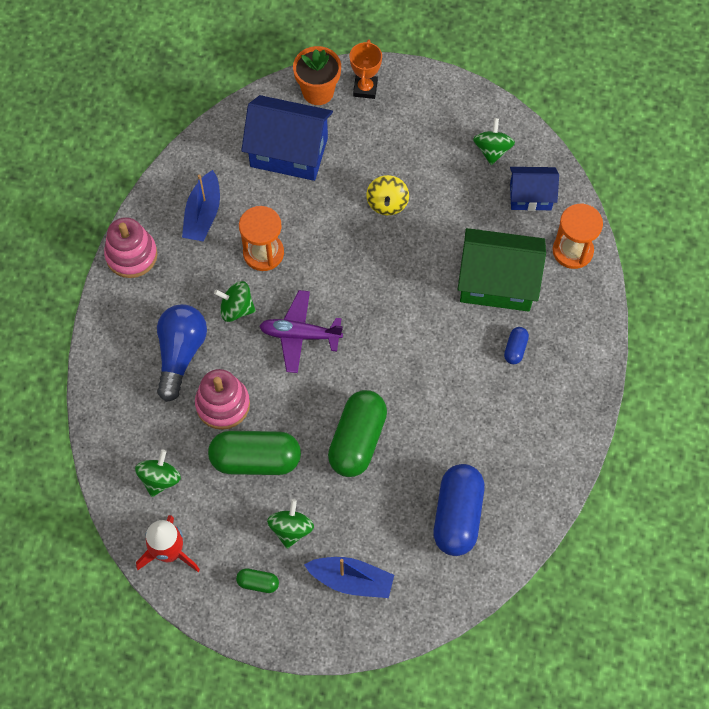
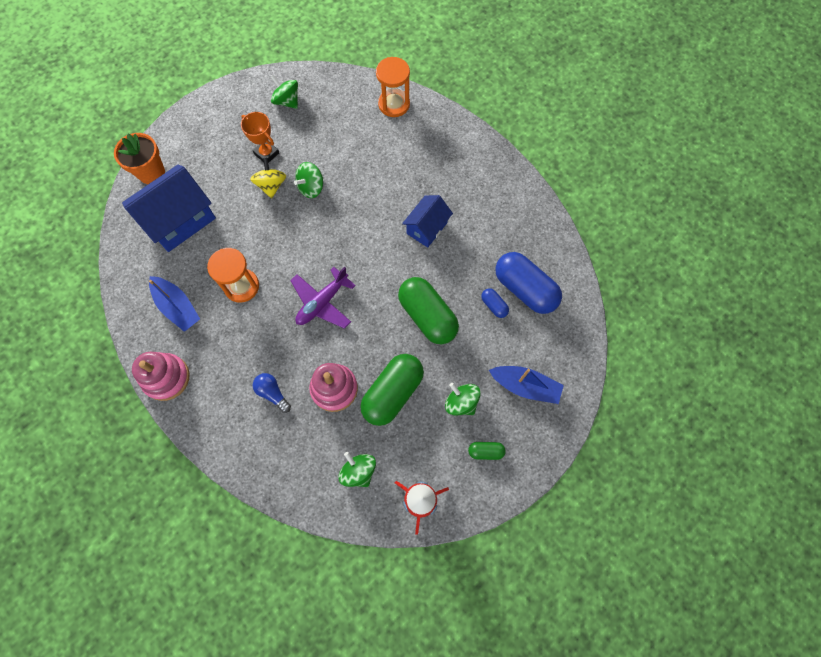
camera: 55 degrees left, 5 degrees up
blue light bulb [157,304,207,402] -> blue light bulb [253,373,291,413], size x0.54
green spinning top [214,281,256,322] -> green spinning top moved to [294,162,323,198]
green capsule [236,568,279,593] -> green capsule turned 45 degrees clockwise [468,442,506,460]
blue boat [304,557,394,598] -> blue boat turned 60 degrees clockwise [489,366,564,404]
orange trophy [350,39,382,99] -> orange trophy moved to [241,112,279,163]
yellow spinning top [366,175,409,215] -> yellow spinning top turned 135 degrees counterclockwise [250,158,286,198]
green house [458,228,546,312] -> none
blue capsule [504,327,529,364] -> blue capsule moved to [481,288,509,318]
blue house [510,167,559,211] -> blue house moved to [402,195,453,247]

